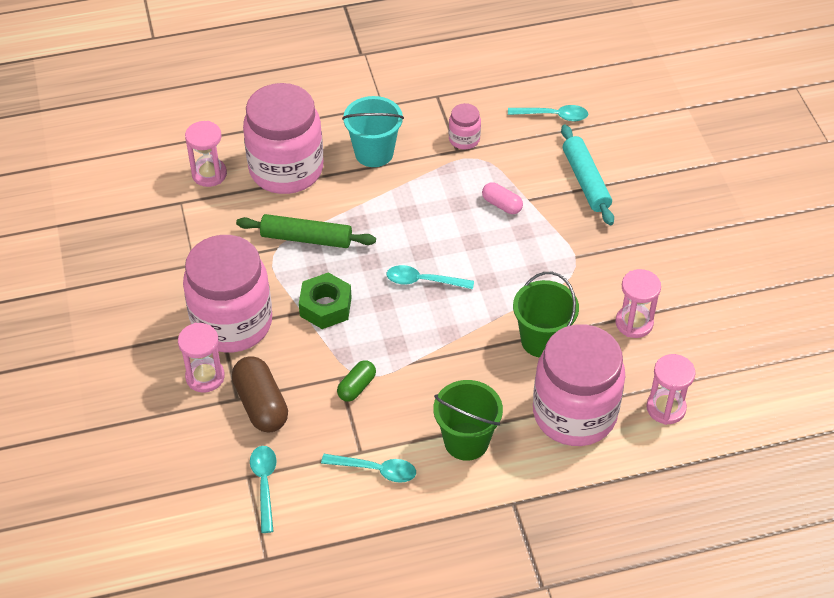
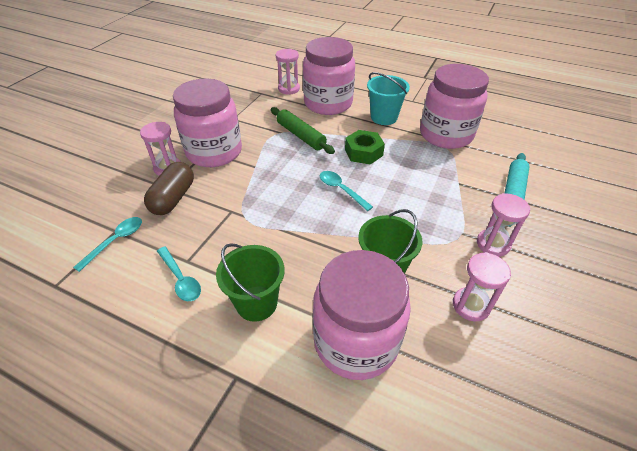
camera: 40 degrees right, 5 degrees down
green nut [299,272,352,329] -> green nut moved to [345,130,385,165]
green capsule [337,360,376,402] -> none
pink jar [449,103,481,149] -> pink jar [420,64,489,149], size x2.33
pink capsule [482,182,523,214] -> none
turquoise spoon [508,105,588,121] -> none
pink hourglass [646,354,696,425] -> pink hourglass moved to [477,193,531,257]

